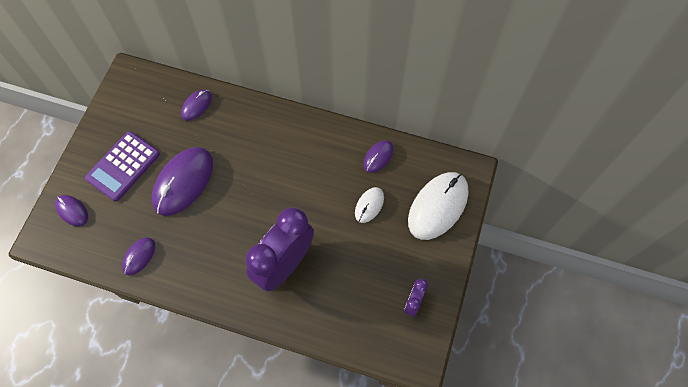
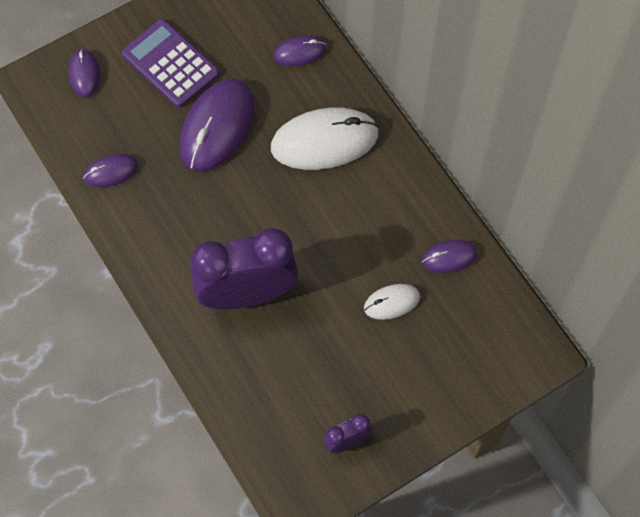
camera: 40 degrees right, 0 degrees up
purple calculator [85,131,160,201] -> purple calculator turned 60 degrees clockwise [122,19,219,108]
purple mouse [152,147,213,216] -> purple mouse turned 45 degrees counterclockwise [179,78,254,172]
white mouse [408,172,469,240] -> white mouse moved to [271,107,379,170]

